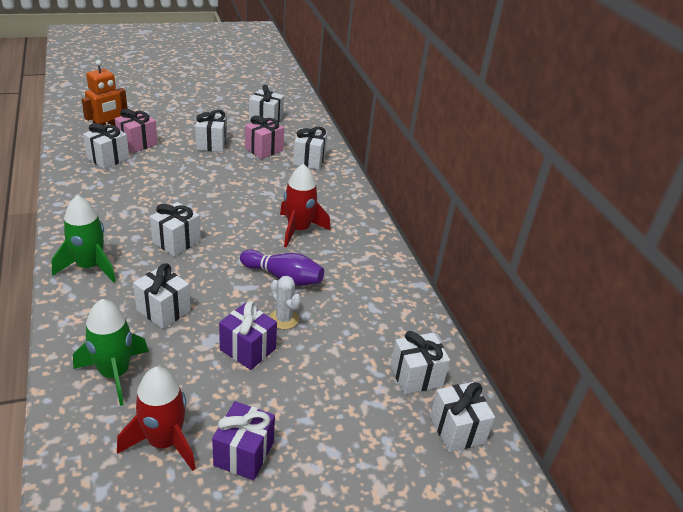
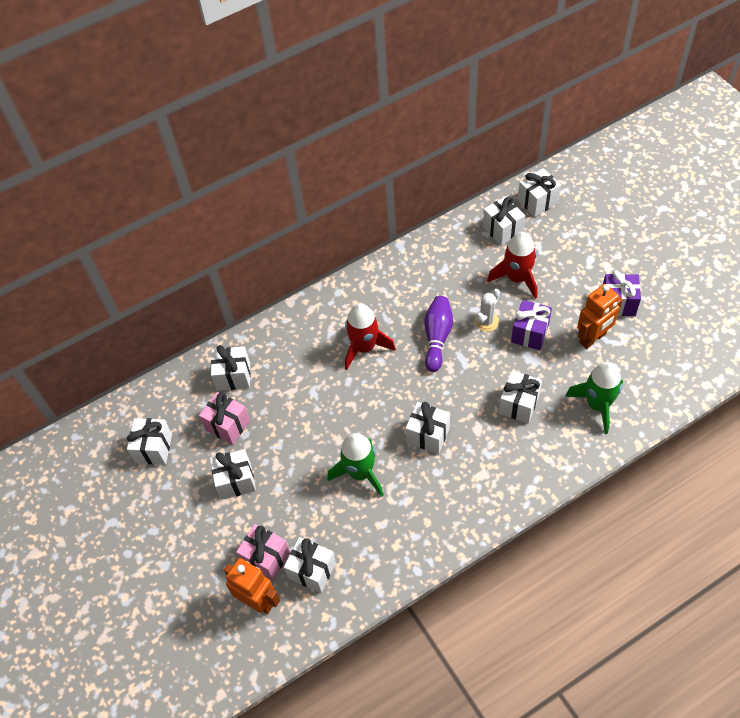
camera: 95 degrees left, 20 degrees up
green rocket [51,195,116,283] -> green rocket moved to [327,433,384,497]
red rocket [117,367,196,471] -> red rocket moved to [487,232,537,299]
none -> orange robot [577,284,622,349]

